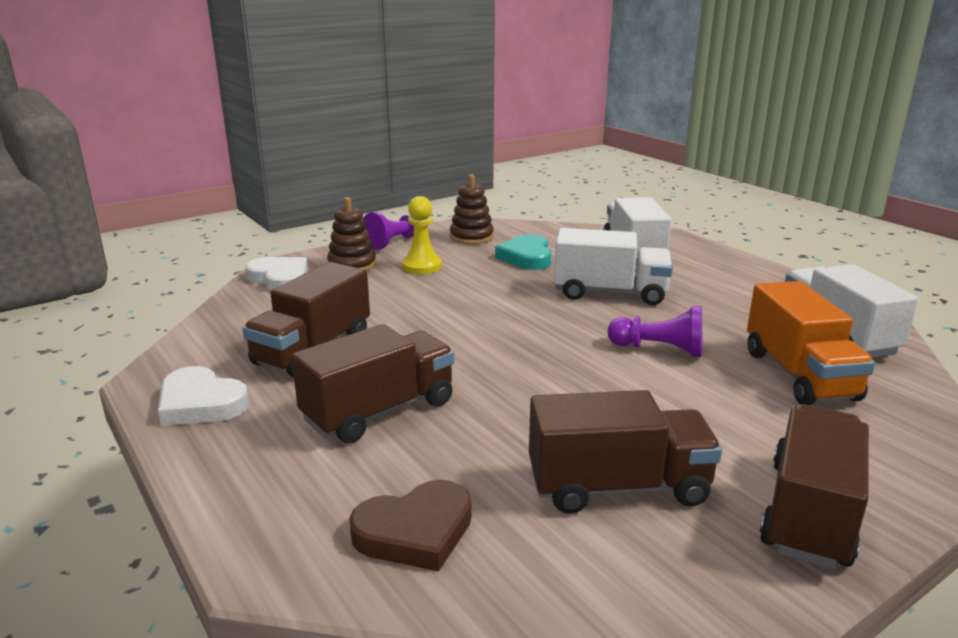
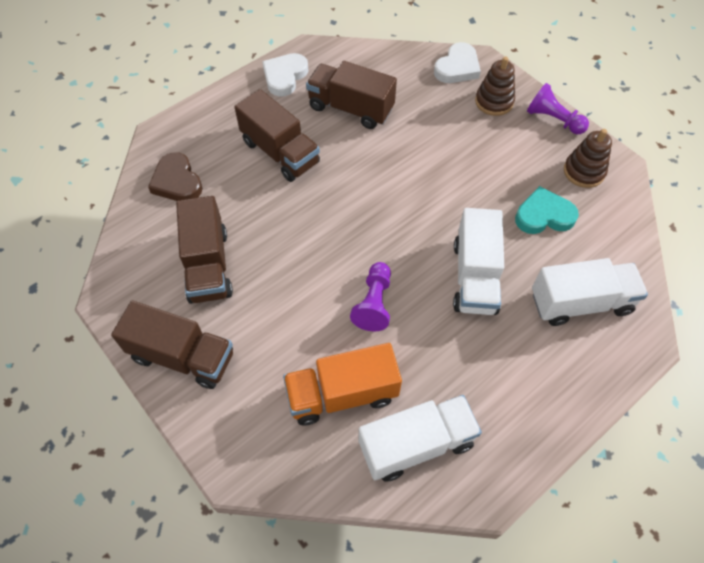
camera: 85 degrees right, 35 degrees up
yellow pawn [402,196,442,274] -> none

